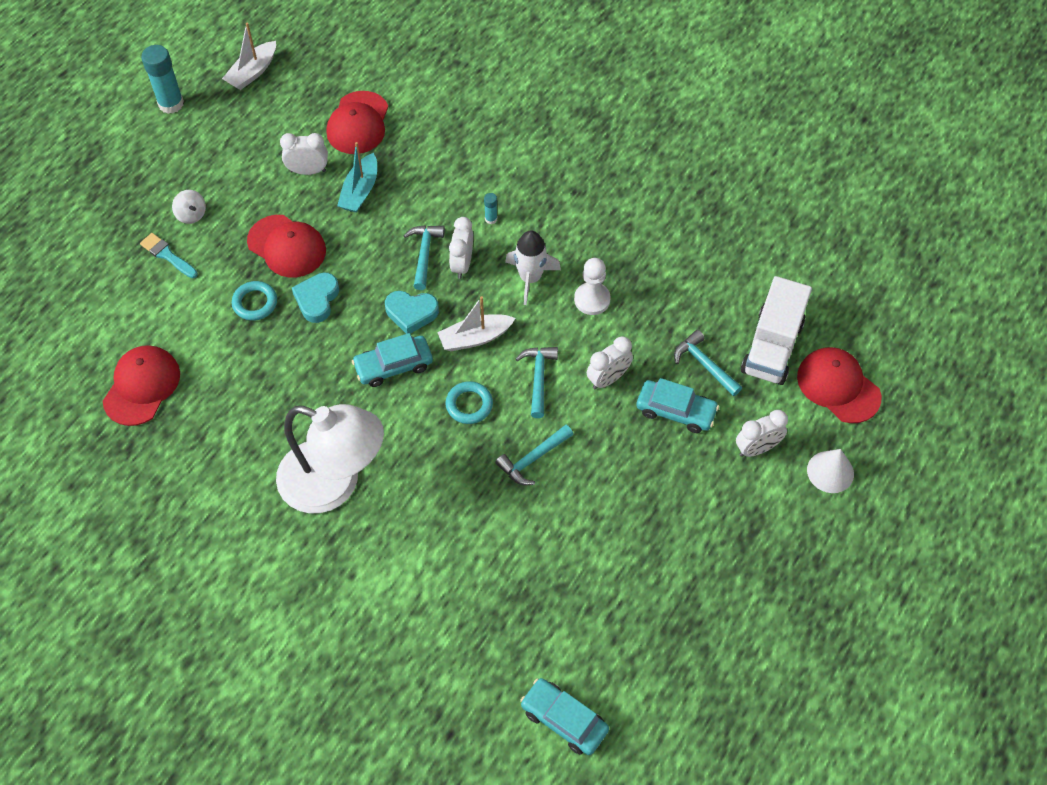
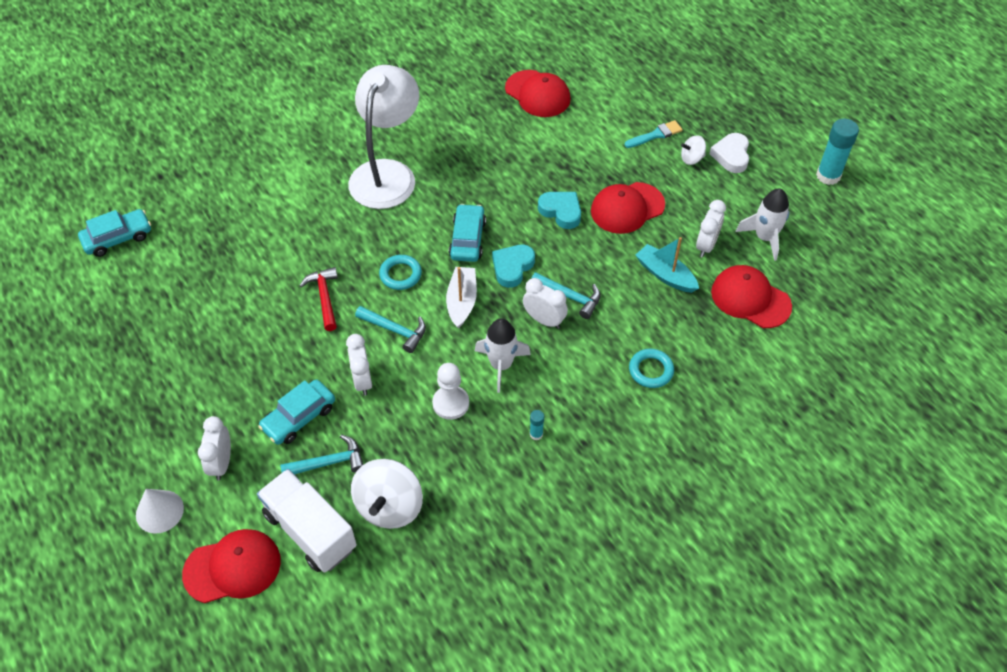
camera: 115 degrees right, 5 degrees down
white boat [222,23,276,90] -> none
turquoise ring [232,281,277,321] -> turquoise ring moved to [629,349,674,388]
white lamp [276,404,384,513] -> white lamp turned 150 degrees clockwise [348,65,419,209]
turquoise glue stick [484,193,497,224] -> turquoise glue stick moved to [530,410,544,440]
turquoise hammer [495,425,573,485] -> red hammer [299,267,338,331]
none -> white spinning top [351,459,423,529]
none -> white heart [710,133,749,173]
none -> white rocket [736,189,789,261]

